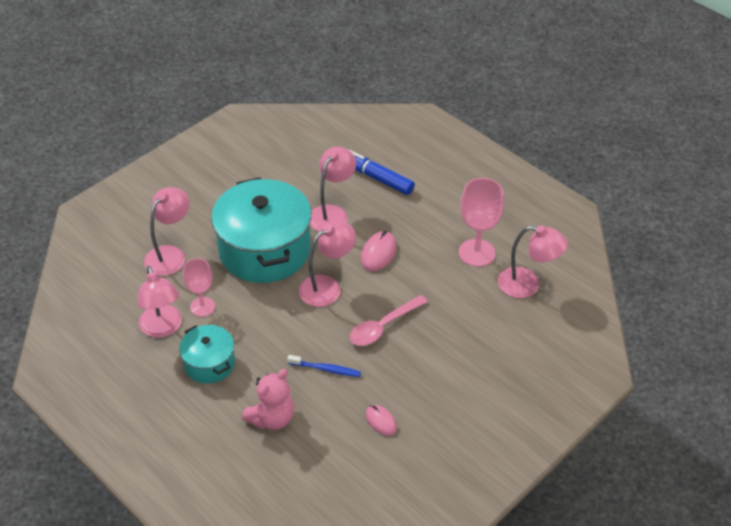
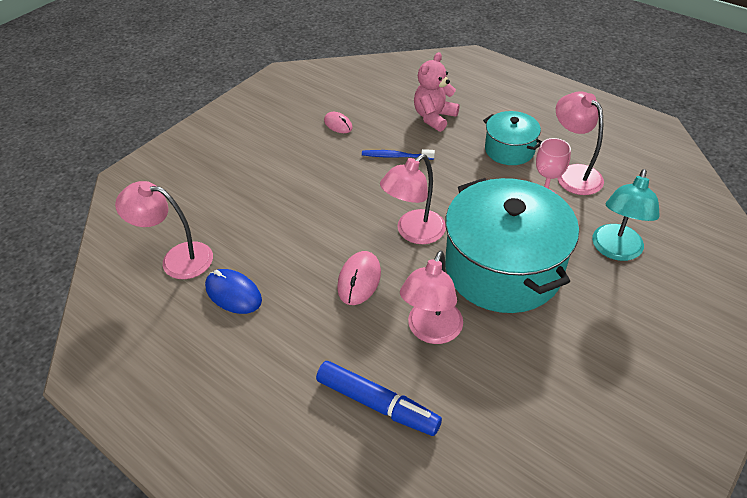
camera: 175 degrees right, 0 degrees up
pink lamp [144,187,190,276] -> turquoise lamp [592,169,660,261]
pink spoon [349,295,428,346] -> none
pink goblet [459,178,504,267] -> blue mouse [205,269,262,314]

